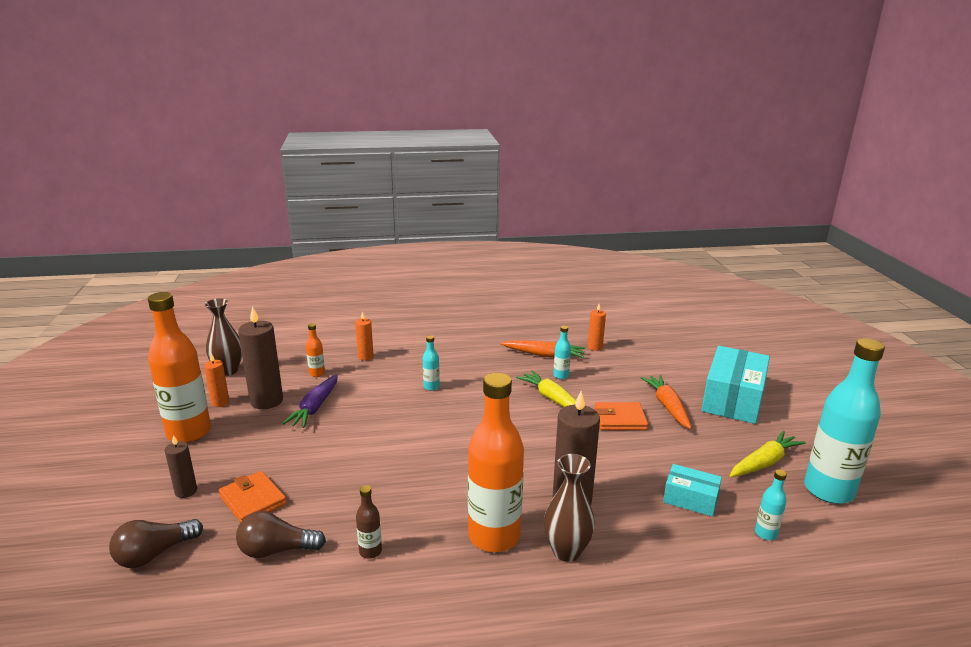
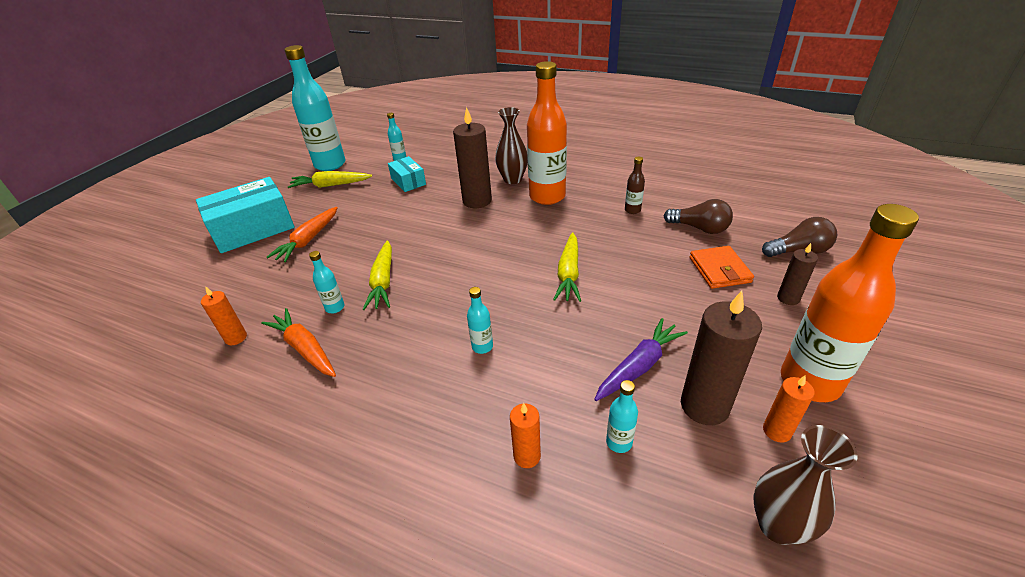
camera: 145 degrees left, 15 degrees up
orange bottle [306,323,325,377] -> turquoise bottle [606,380,638,453]
orange wallet [594,402,648,430] -> none
none -> yellow carrot [553,232,581,302]

